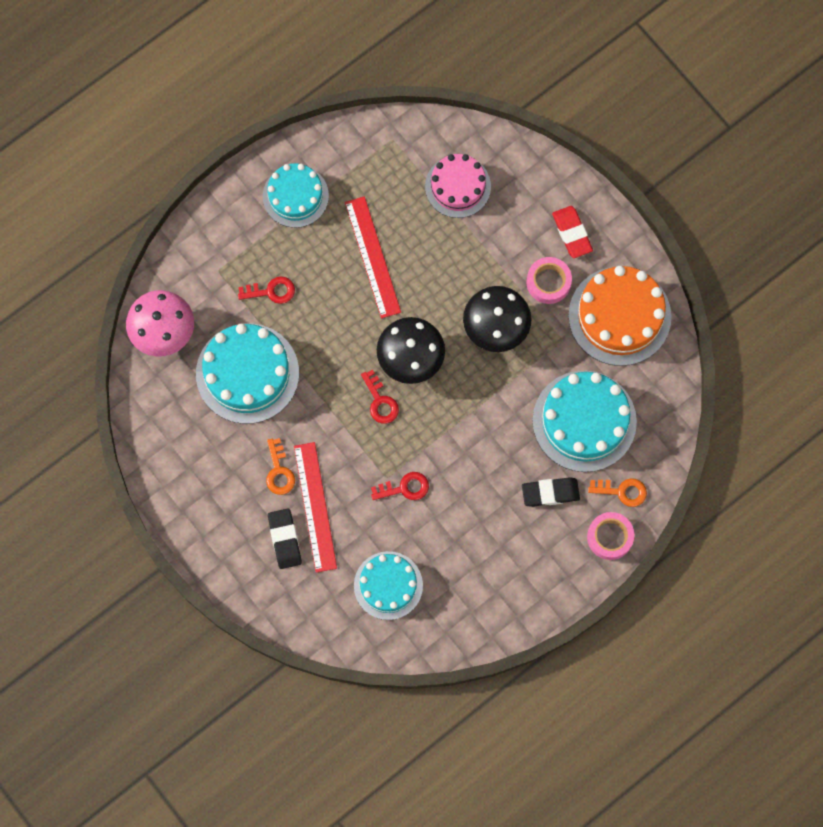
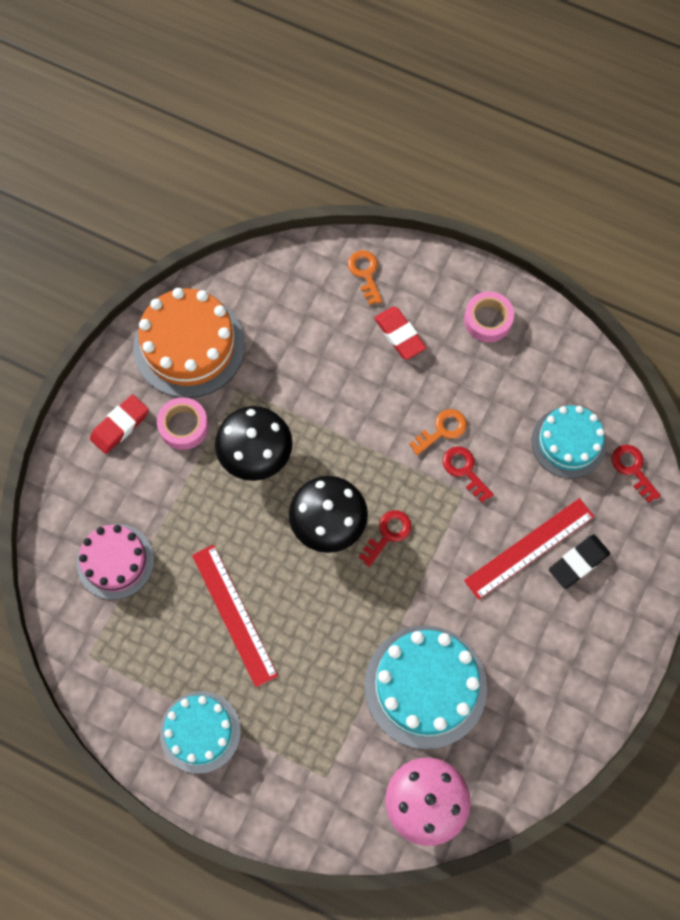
camera: 115 degrees left, 5 degrees down
red key [238,276,295,304] -> red key moved to [612,445,661,503]
orange key [266,438,295,495] -> orange key moved to [409,409,467,455]
red ruler [345,196,401,318] -> red ruler turned 75 degrees counterclockwise [192,545,278,687]
black eraser [522,477,580,507] -> red eraser [374,307,426,360]
turquoise cake [532,370,637,472] -> none
pink tape [587,512,634,560] -> pink tape moved to [464,291,514,342]

